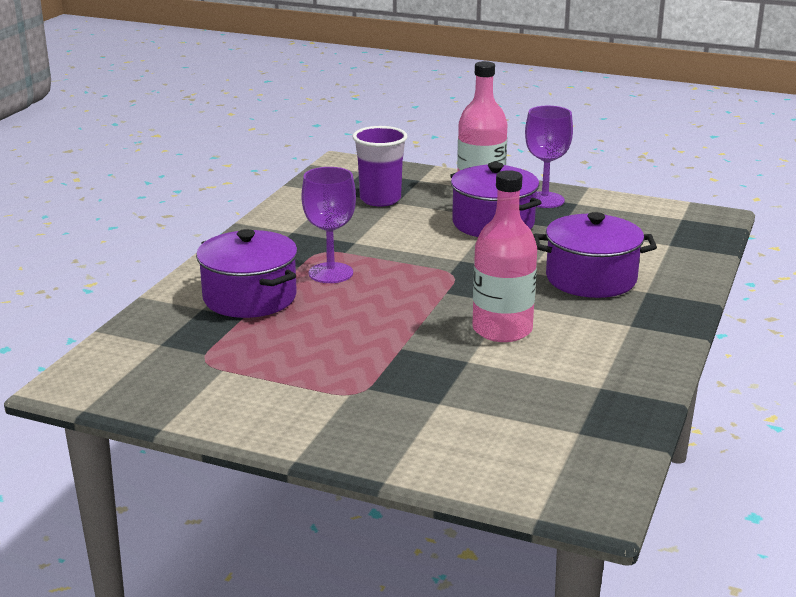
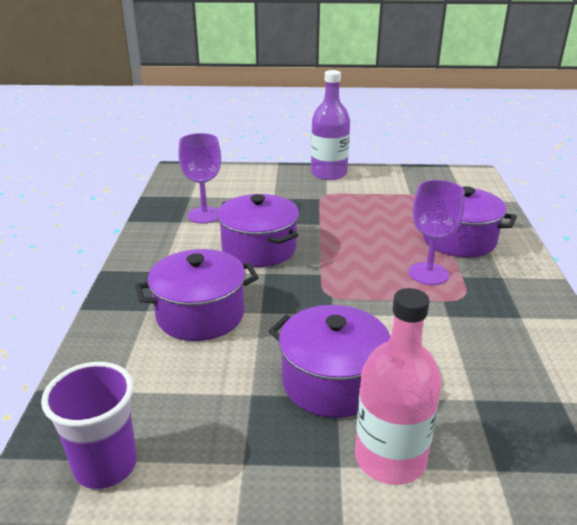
camera: 160 degrees right, 5 degrees up
purple cup [353,126,408,207] -> purple cup moved to [41,362,137,489]
pink bottle [472,170,537,342] -> purple pot [217,194,299,267]
purple goblet [525,106,573,208] -> purple goblet moved to [178,133,221,223]
none -> purple bottle [311,70,350,180]

